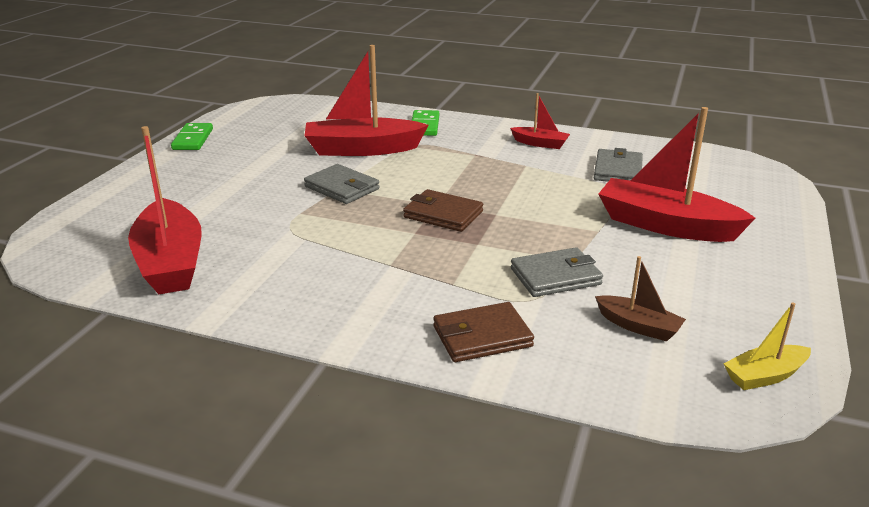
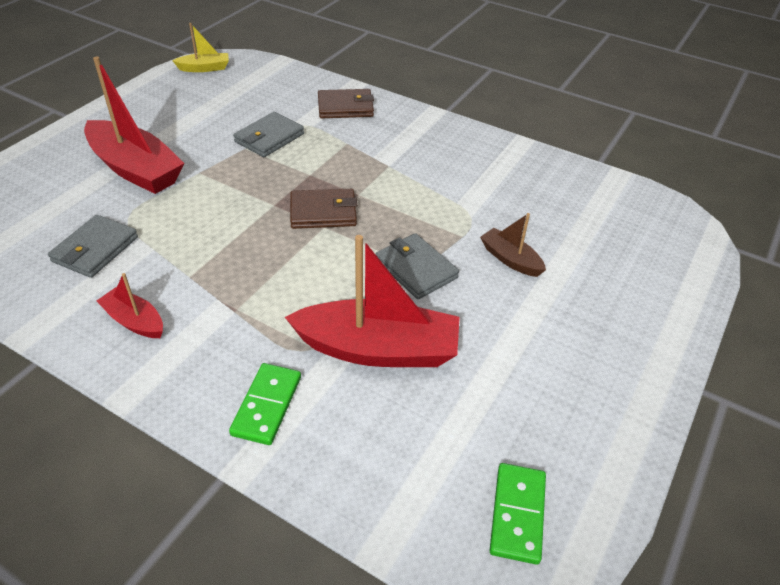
camera: 170 degrees left, 15 degrees up
red boat [128,126,202,294] -> none
green domino [171,123,213,150] -> green domino moved to [489,463,546,565]
brown wallet [403,189,483,232] -> brown wallet turned 45 degrees counterclockwise [290,189,357,229]
grey wallet [511,247,603,297] -> grey wallet turned 45 degrees counterclockwise [233,112,304,157]
brown boat [595,256,686,341] -> brown boat moved to [480,213,546,277]

